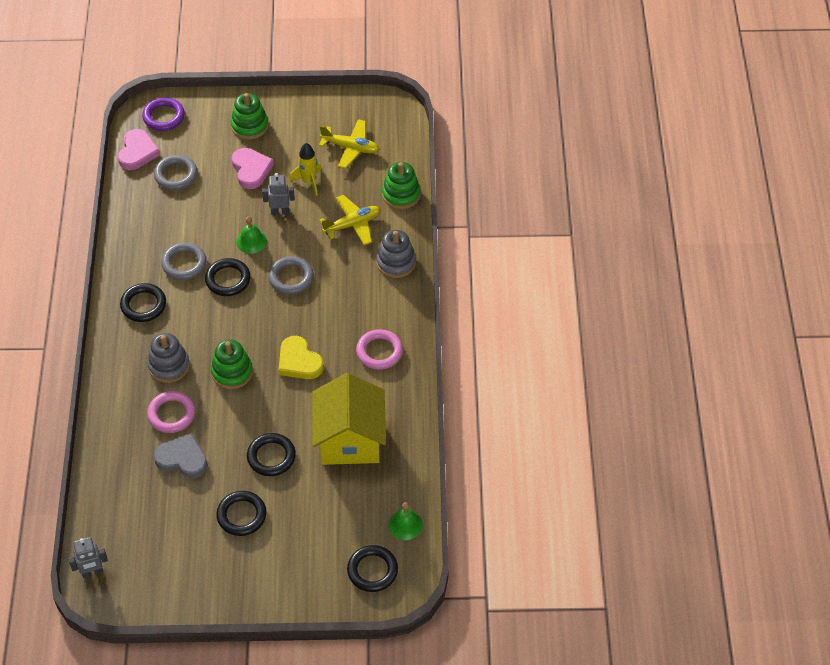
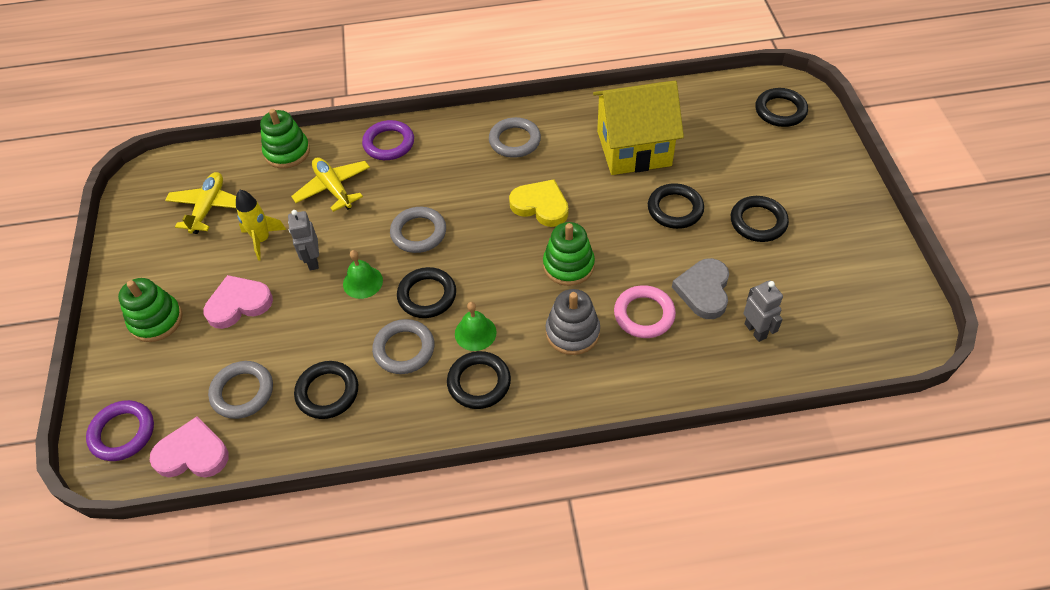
camera: 95 degrees left, 0 degrees up
grey robot [68,537,108,578] -> grey robot moved to [744,280,783,342]
yellow heart [279,336,324,379] -> yellow heart turned 105 degrees counterclockwise [509,179,568,227]
pink ring [356,329,403,370] -> grey ring [489,117,541,158]
grey stacking toy [376,230,416,278] -> purple ring [362,120,414,160]
green bell [389,502,423,540] -> green bell moved to [455,302,497,351]
none -> black ring [294,361,358,419]

